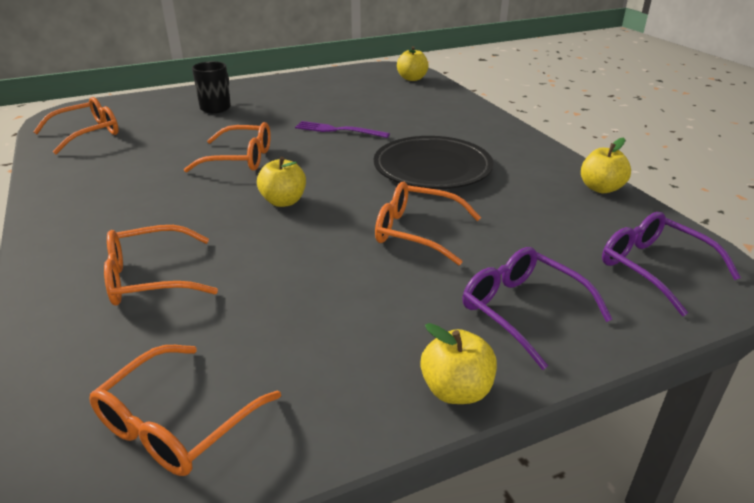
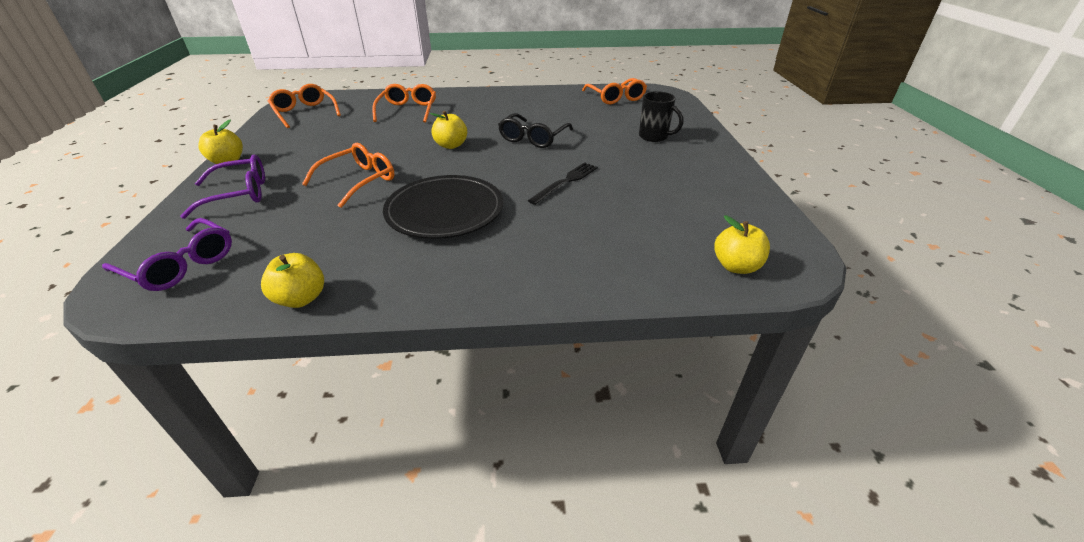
camera: 110 degrees right, 5 degrees up
orange glasses [184,122,271,173] -> black glasses [498,113,573,148]
purple fork [295,121,390,138] -> black fork [528,162,598,205]
purple glasses [602,212,741,316] -> purple glasses turned 45 degrees clockwise [102,218,232,291]

